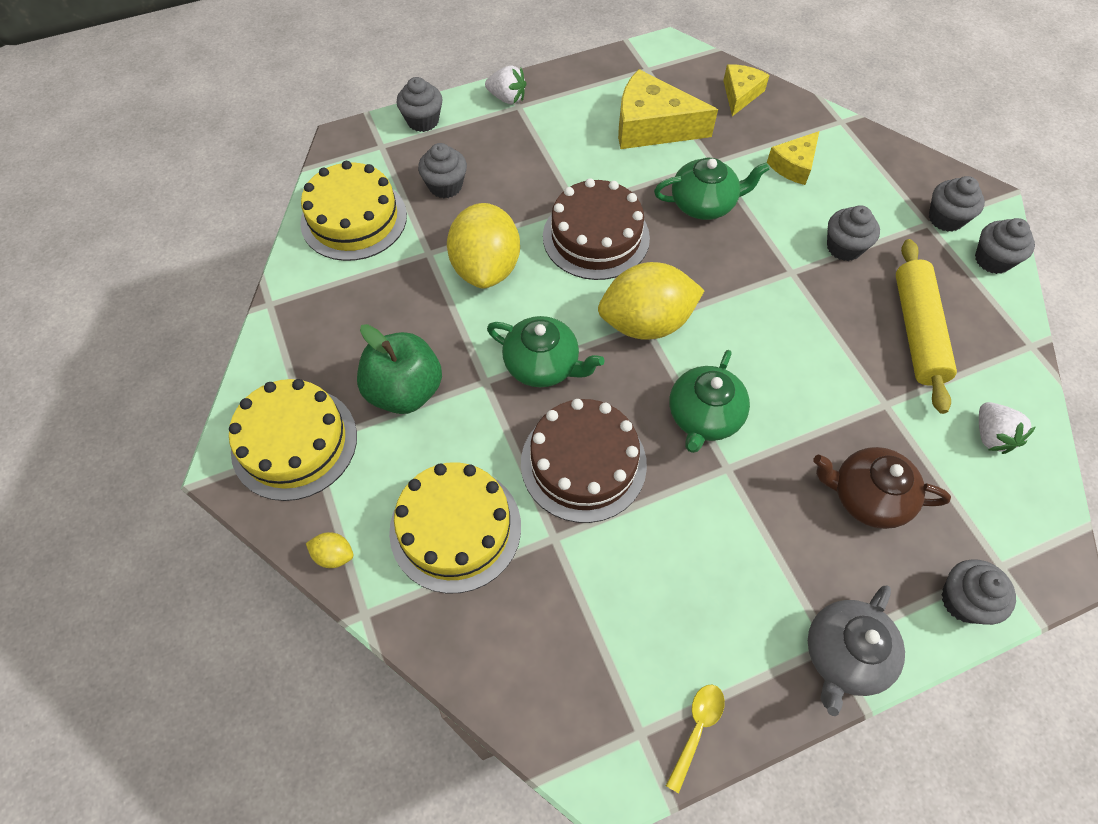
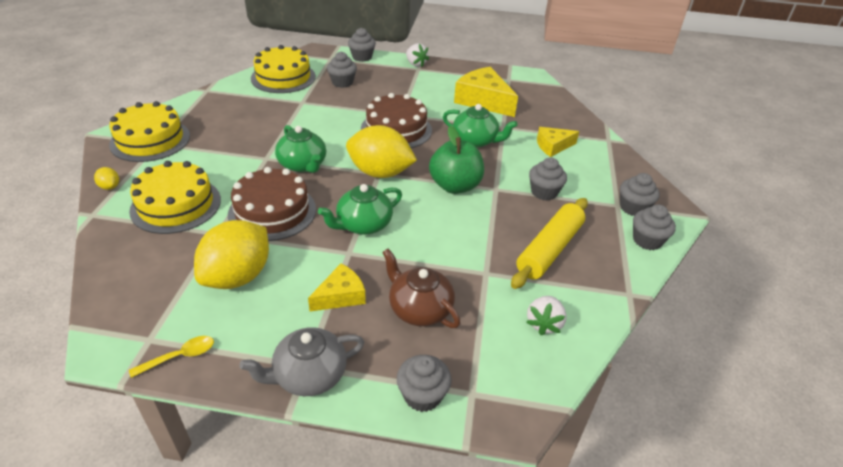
camera: 30 degrees right, 20 degrees down
green apple [357,324,442,414] -> green apple moved to [429,126,484,194]
yellow lemon [447,203,520,289] -> yellow lemon moved to [194,220,269,289]
yellow cheese [723,64,769,116] -> yellow cheese moved to [308,263,366,312]

